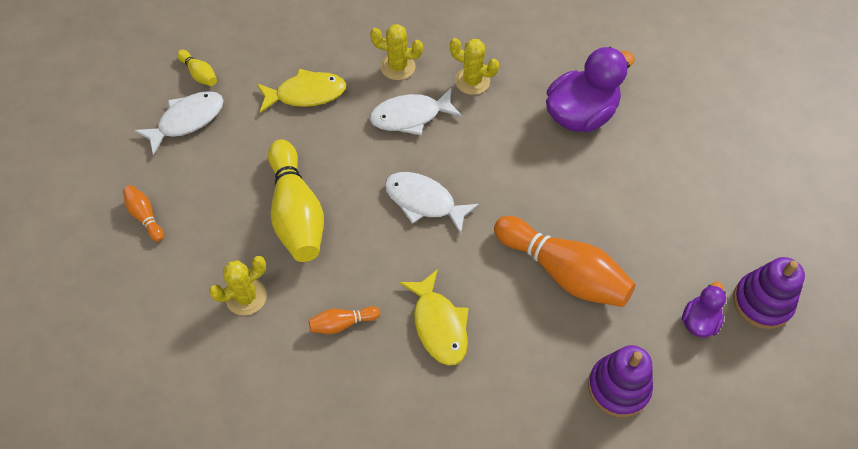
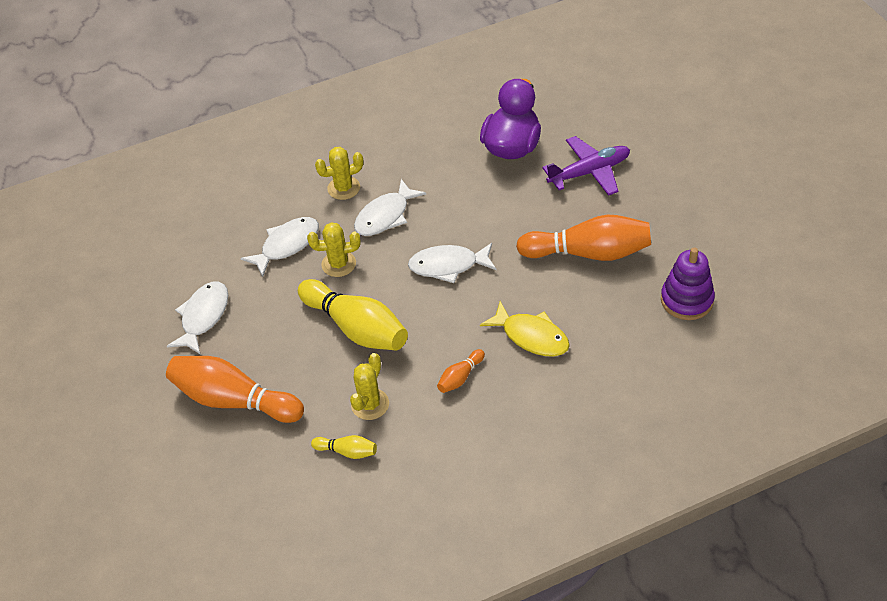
camera: 30 degrees left, 10 degrees down
orange bowling pin [123,185,164,242] -> orange bowling pin [166,356,304,423], size x2.19
yellow bowling pin [177,50,217,86] -> yellow bowling pin moved to [311,435,377,459]
yellow fish [256,69,346,113] -> white fish [240,217,319,277]
yellow cactus [450,38,499,95] -> yellow cactus moved to [307,222,361,277]
purple duck [682,281,726,338] -> none
purple stacking toy [733,257,805,329] -> none
none -> purple plane [542,136,630,196]

